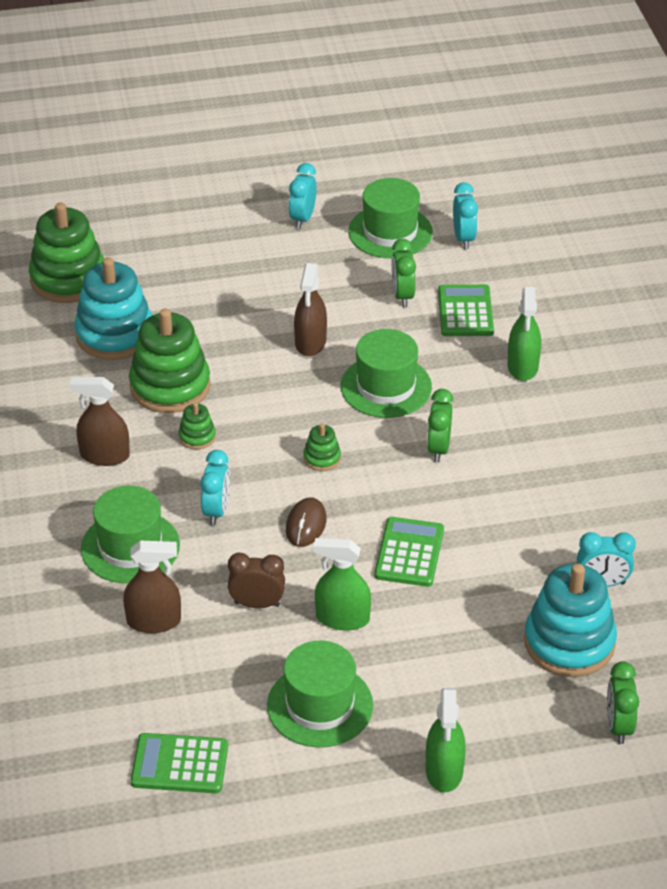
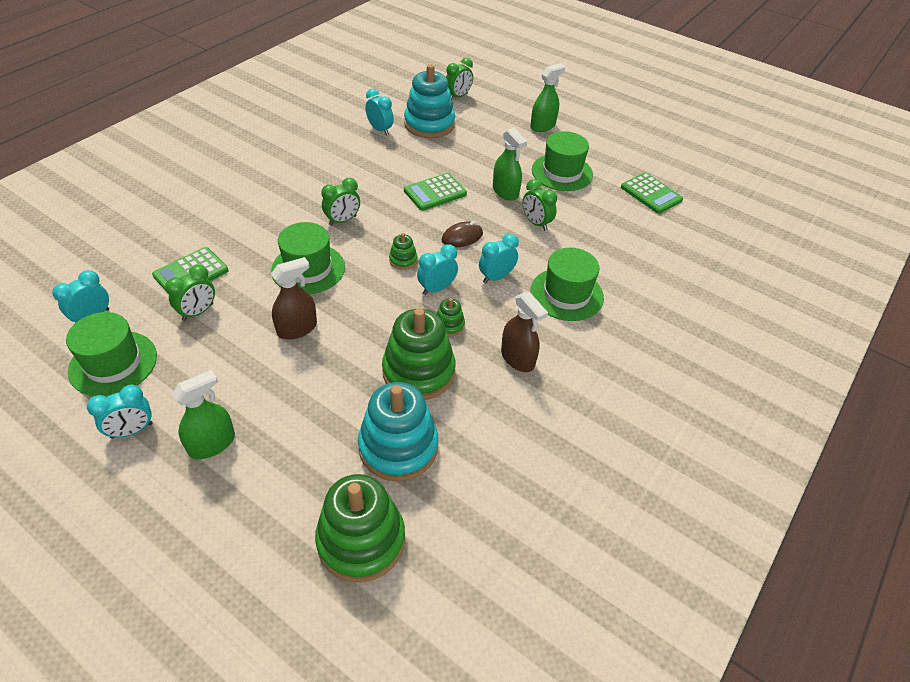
camera: 135 degrees left, 5 degrees up
brown spray bottle [123,541,181,633] -> none
brown clock [228,552,285,608] -> green clock [523,179,557,231]
green spray bottle [507,287,541,381] -> green spray bottle moved to [172,370,235,459]
none -> turquoise clock [417,244,458,295]

